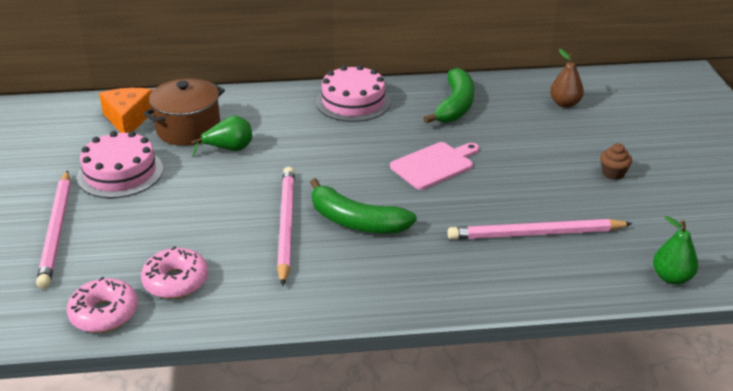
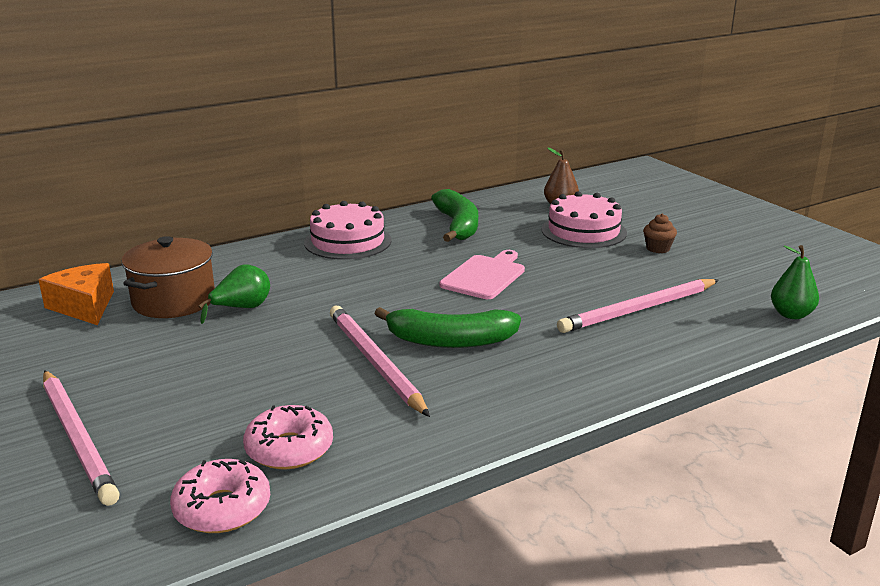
camera: 25 degrees left, 10 degrees down
pink cake [77,131,163,198] -> pink cake moved to [541,191,627,248]

